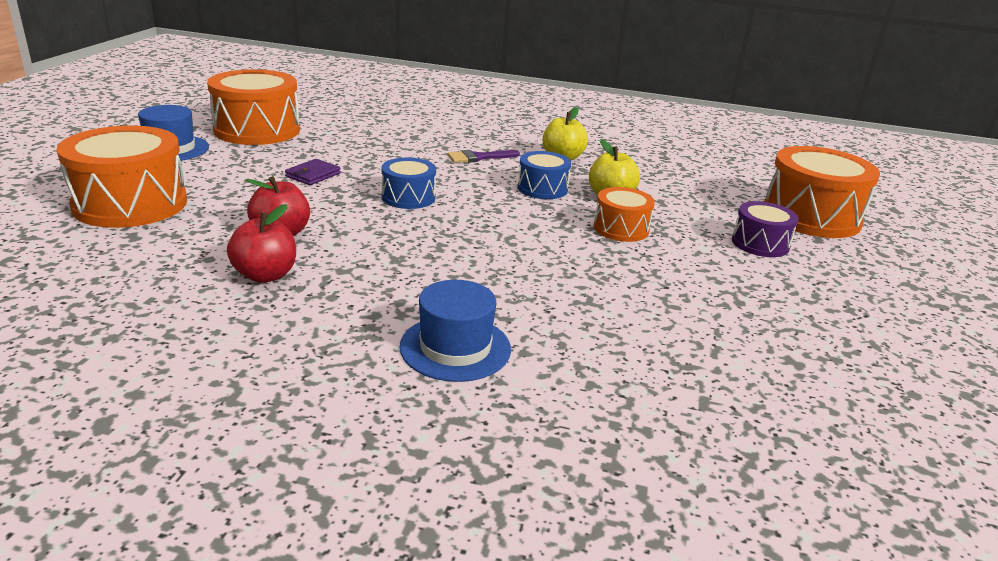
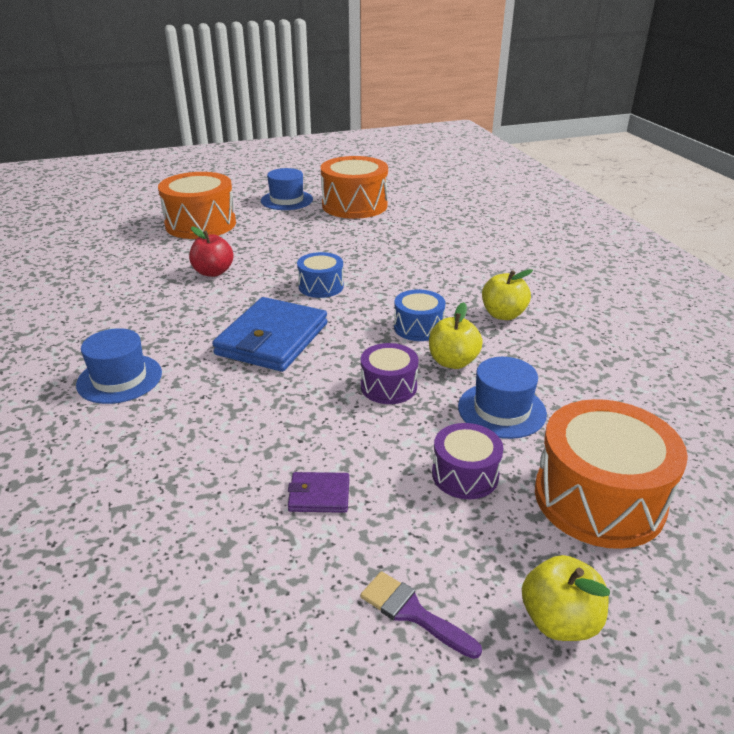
camera: 60 degrees right, 5 degrees up
red apple [227,204,296,283] -> none
purple wallet [285,159,341,185] -> purple wallet moved to [288,472,349,513]
purple brush [447,150,520,163] -> purple brush moved to [360,571,482,659]
orange drum [594,187,655,242] -> purple drum [361,343,419,404]
none -> blue wallet [212,297,327,372]
none -> blue hat [458,357,547,439]
none -> yellow apple [522,555,610,641]

